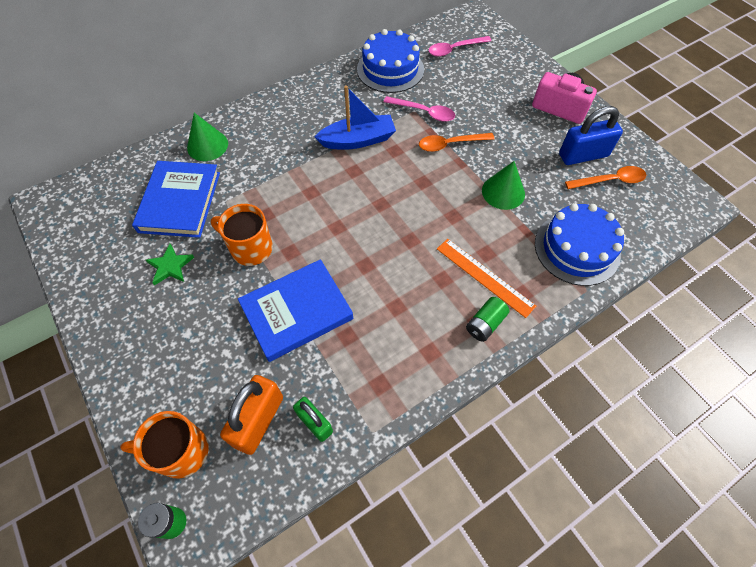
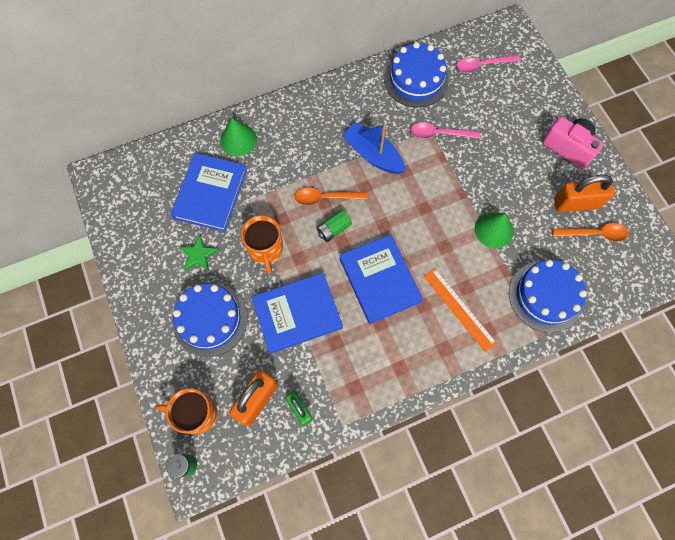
camera: 10 degrees right, 10 degrees up
orange mug [211,204,273,266] -> orange mug turned 135 degrees counterclockwise [241,215,283,273]
blue boat [315,85,396,150] -> blue boat turned 135 degrees counterclockwise [342,122,406,174]
pink spoon [384,96,455,122] -> pink spoon turned 150 degrees clockwise [410,122,480,139]
orange spoon [419,133,495,152] -> orange spoon moved to [294,188,367,205]
green battery [466,297,509,342] -> green battery moved to [316,209,352,242]
blue padlock [559,106,623,165] -> orange padlock [555,174,615,212]
none -> blue cake [173,283,248,357]
none -> blue book [340,234,423,324]

